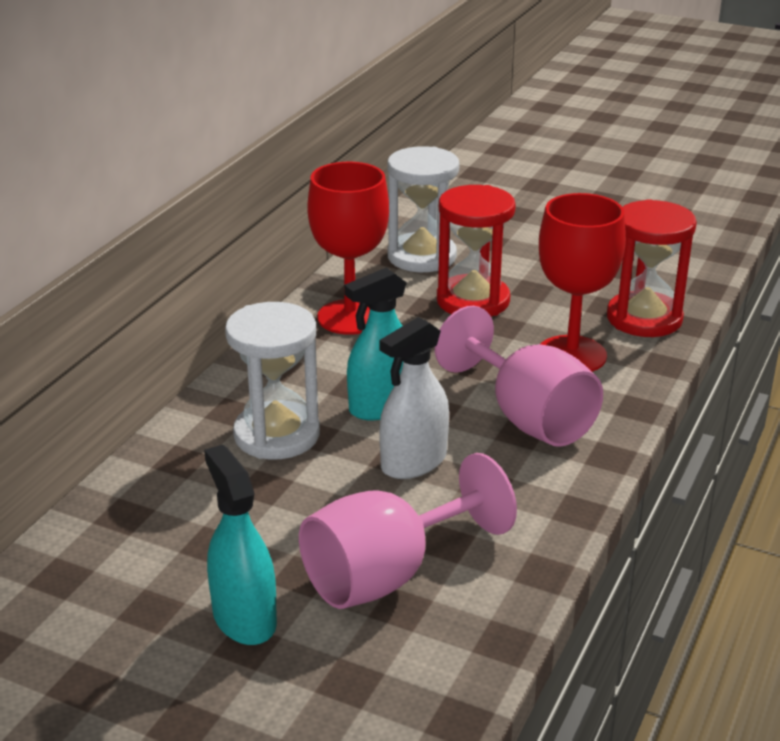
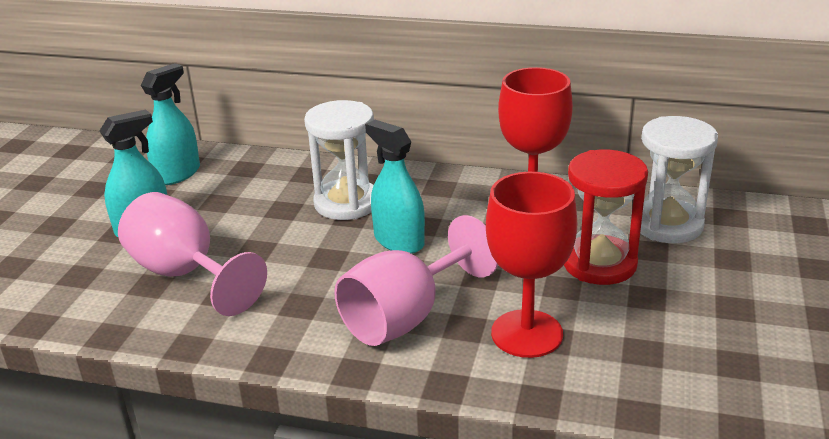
camera: 80 degrees right, 0 degrees up
white spray bottle [379,317,449,479] -> none
red hourglass [607,199,697,337] -> none
none -> turquoise spray bottle [141,63,200,185]

